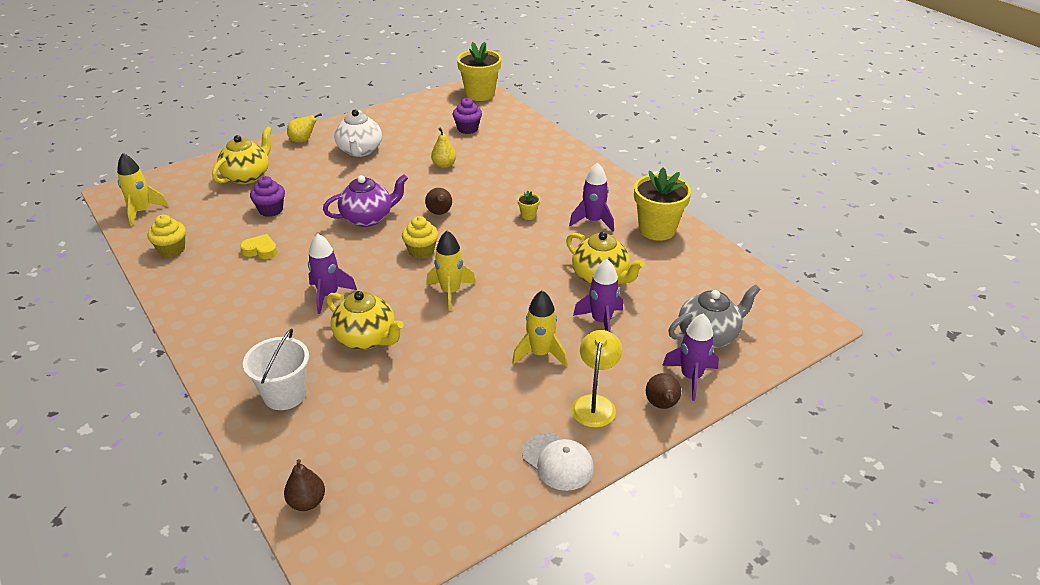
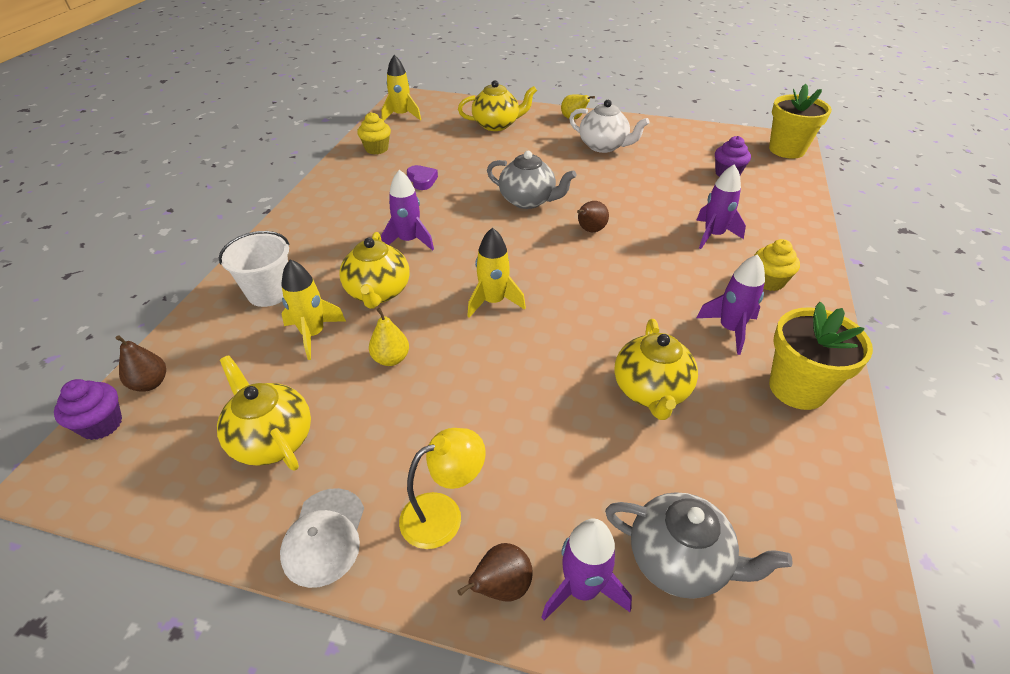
camera: 50 degrees right, 5 degrees up
yellow heart [240,234,277,259] -> purple heart [407,165,438,190]
purple cupcake [250,176,285,217] -> purple cupcake moved to [54,379,122,440]
purple teapot [323,174,408,227] -> grey teapot [487,151,576,209]
white teapot [334,110,382,157] -> white teapot turned 105 degrees counterclockwise [569,100,649,153]
yellow cupcake [402,216,438,259] -> yellow cupcake moved to [754,239,800,291]
yellow pear [431,128,456,168] -> yellow pear moved to [369,308,409,366]
yellow rocket [512,290,567,367] -> yellow rocket moved to [281,259,346,360]
yellow flower pot [517,191,540,220] -> none
purple rocket [573,259,623,332] -> purple rocket moved to [696,164,746,249]
none -> yellow teapot [217,355,311,470]

